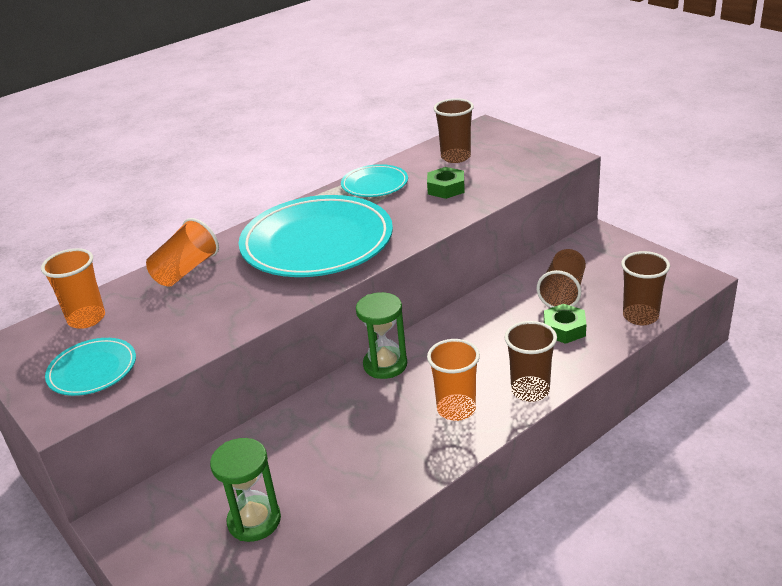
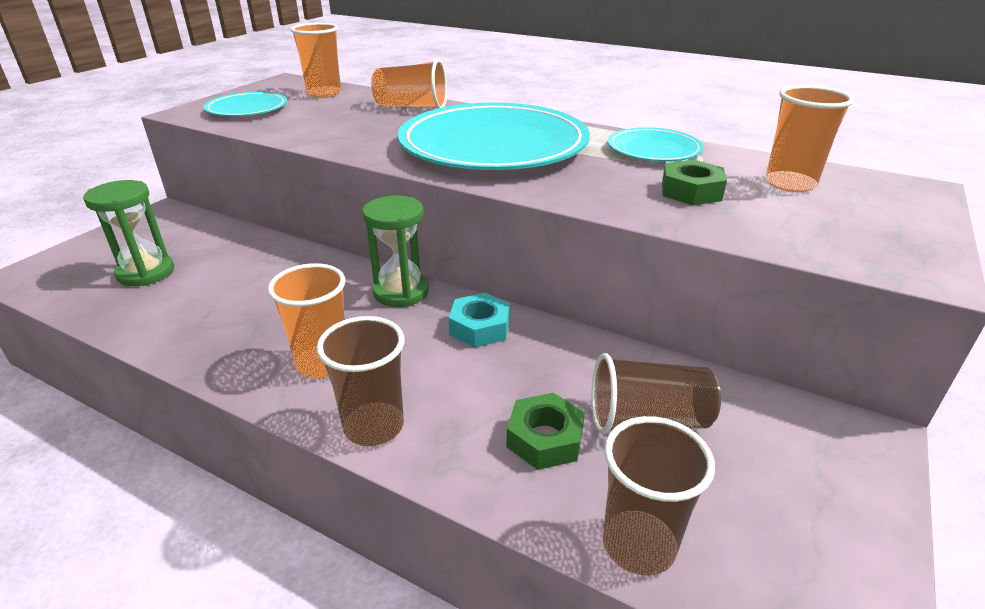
camera: 65 degrees right, 0 degrees up
brown cup [434,98,474,163] -> orange cup [766,85,854,192]
none -> turquoise nut [449,293,510,348]

